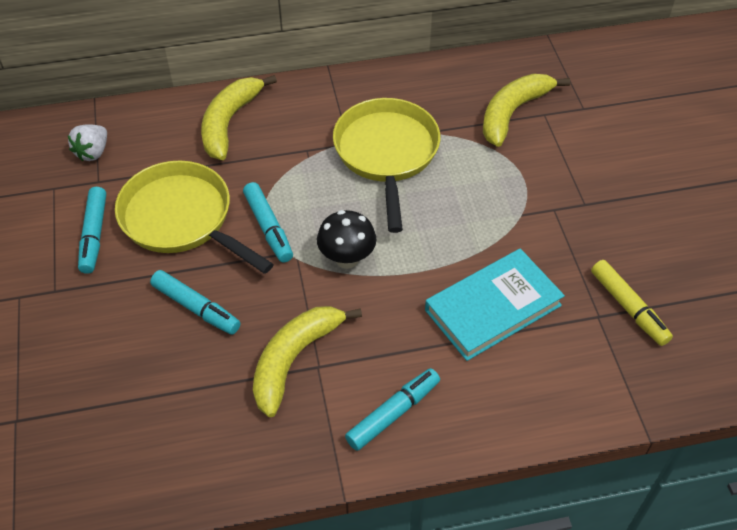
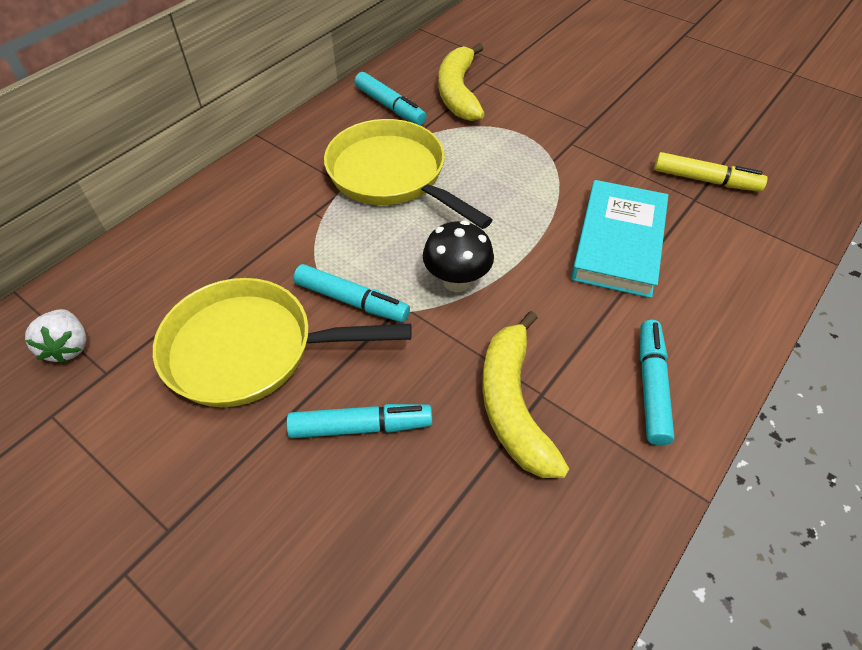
camera: 40 degrees left, 0 degrees up
turquoise marker [78,187,106,274] -> turquoise marker moved to [354,72,427,125]
yellow banana [201,75,277,160] -> none

